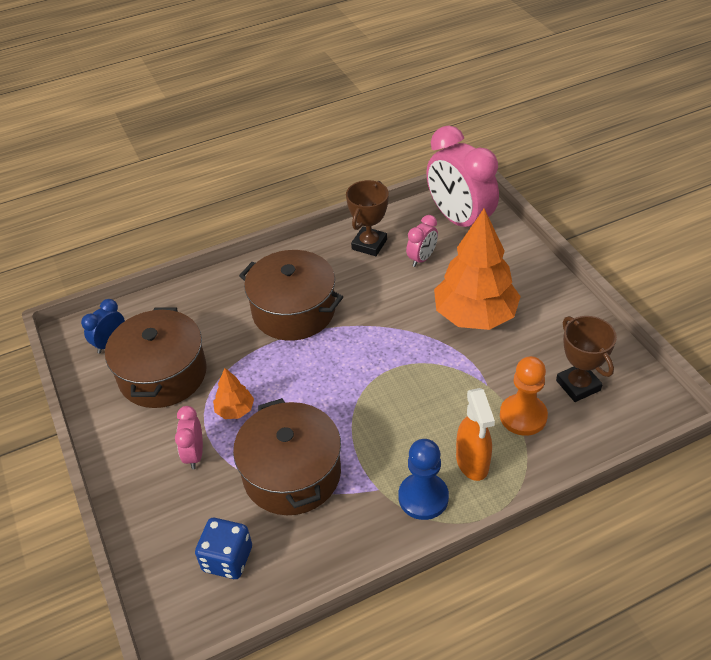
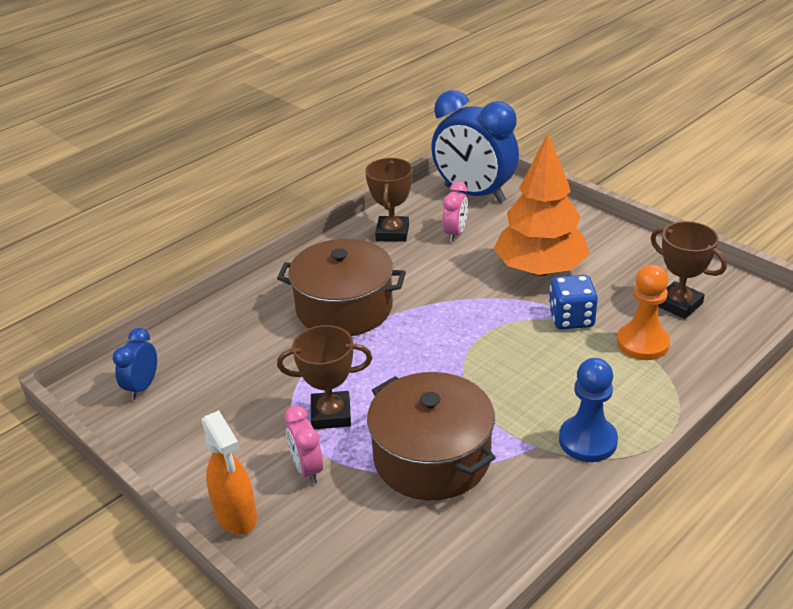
camera: 20 degrees left, 10 degrees down
brown pot [105,307,207,408] -> none
blue dice [195,518,252,579] -> blue dice moved to [549,275,598,329]
orange tree [213,368,254,419] -> brown trophy [277,325,372,429]
pink clock [426,126,499,227] -> blue clock [431,90,519,203]
orange spray bottle [456,388,495,481] -> orange spray bottle moved to [201,410,257,535]

